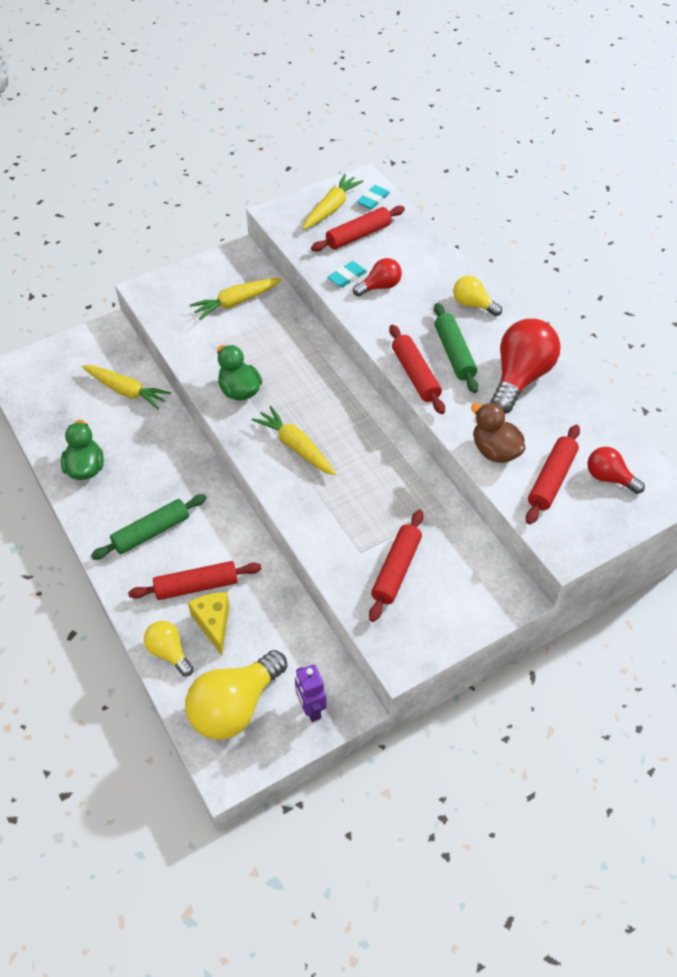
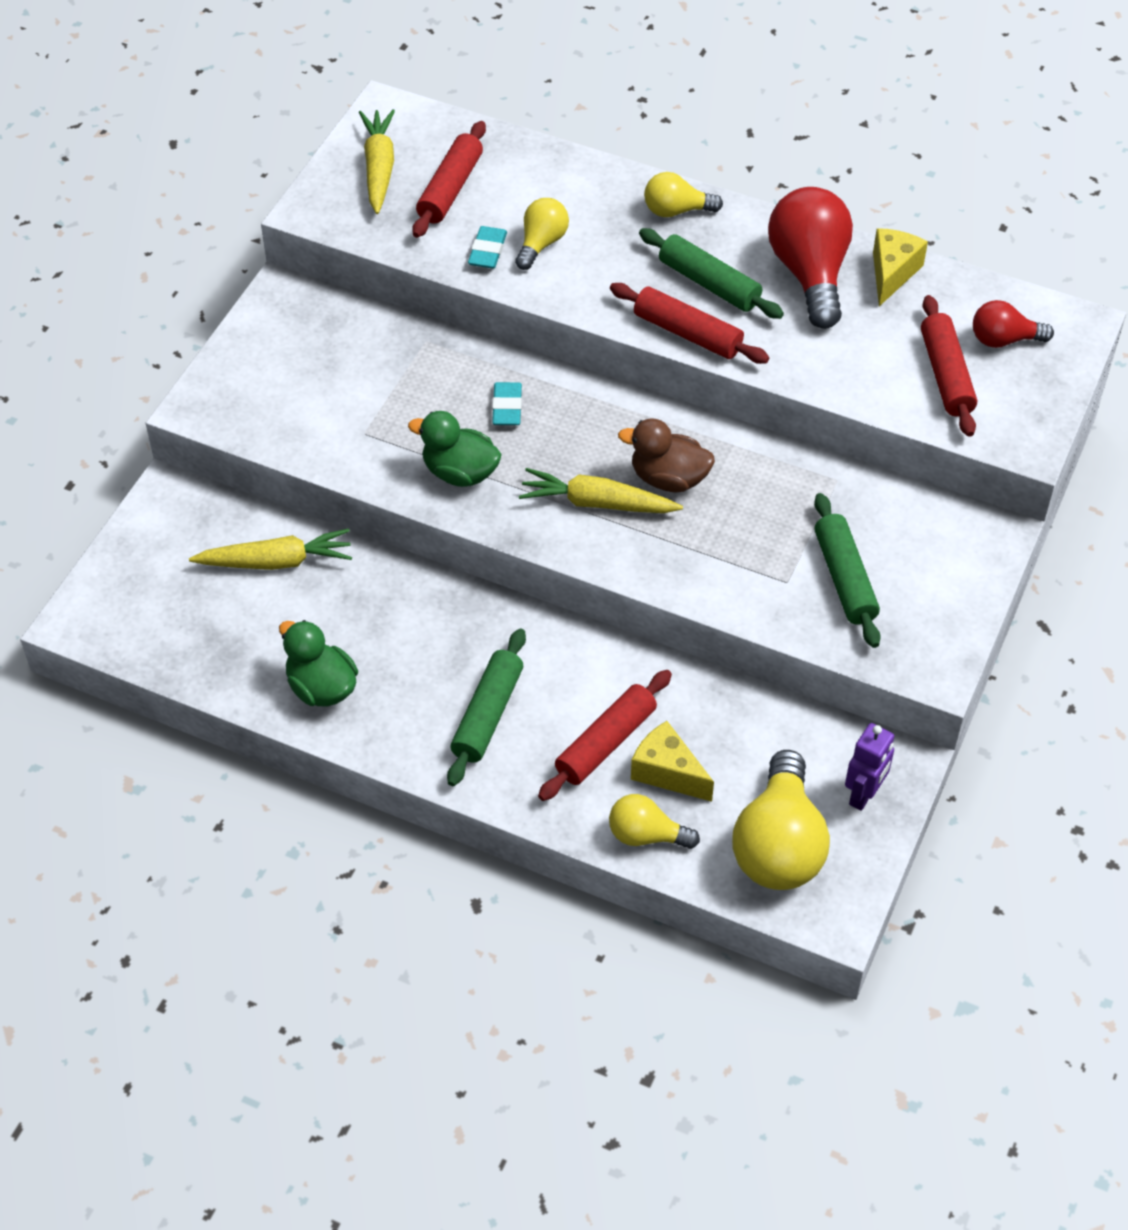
camera: 35 degrees left, 0 degrees up
yellow carrot [190,278,282,320] -> none
purple robot [295,664,327,722] -> purple robot turned 90 degrees counterclockwise [845,723,894,811]
red light bulb [353,258,402,297] -> yellow light bulb [515,198,569,270]
turquoise eraser [357,185,390,209] -> turquoise eraser moved to [492,382,522,425]
red rolling pin [369,510,423,622] -> green rolling pin [814,493,881,648]
brown duck [471,403,526,463] -> brown duck moved to [618,418,715,492]
none -> yellow cheese [873,228,928,306]

